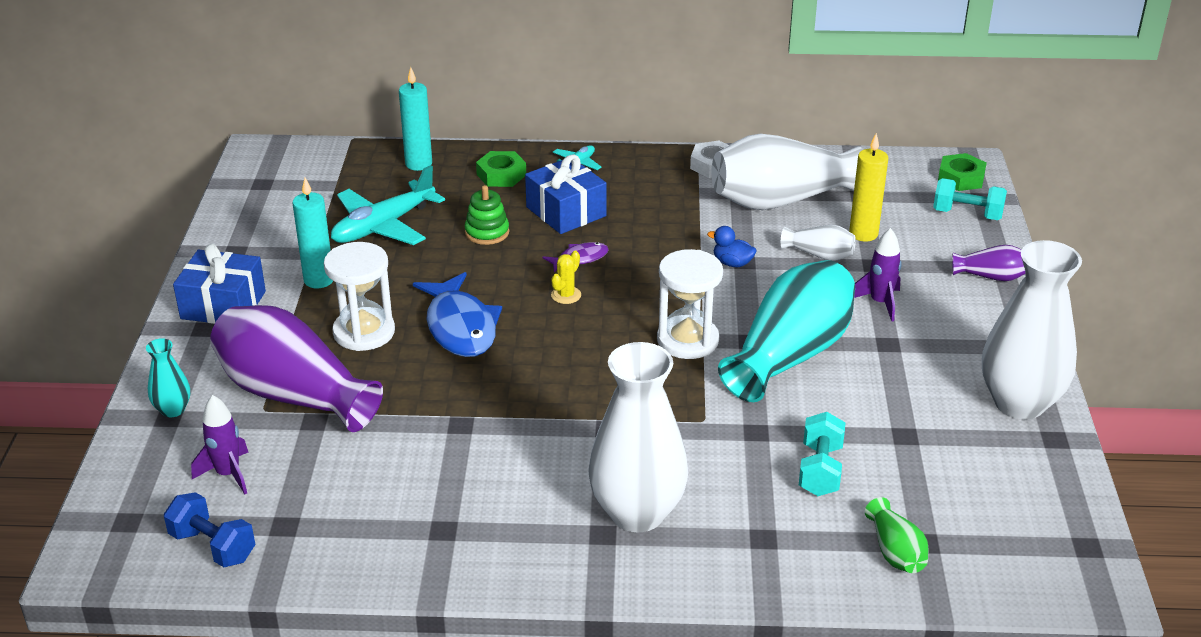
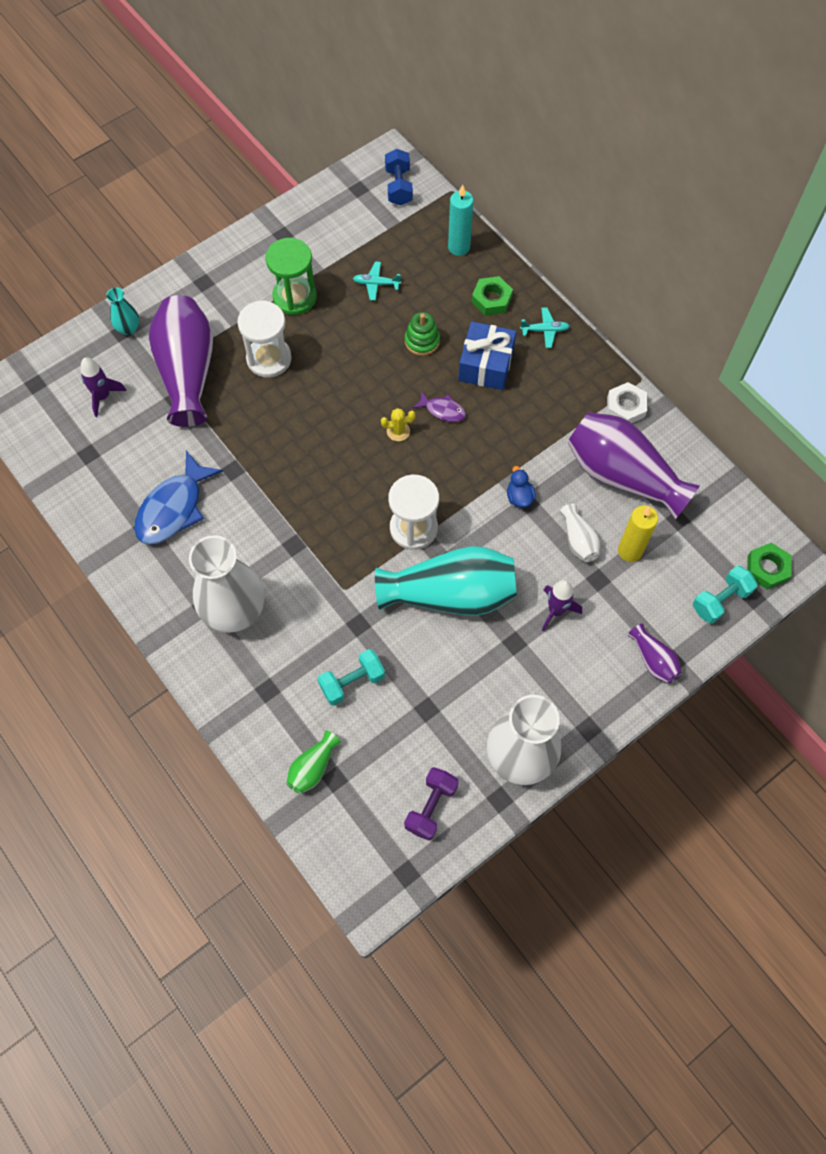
camera: 50 degrees right, 30 degrees up
blue dumbbell [164,492,256,567] -> blue dumbbell moved to [385,149,413,206]
blue gift [173,244,266,324] -> none
turquoise candle [292,178,333,288] -> green hourglass [266,238,317,315]
turquoise plane [331,165,445,245] -> turquoise plane [353,261,401,301], size x0.49
blue fish [413,272,502,357] -> blue fish moved to [134,451,223,545]
white vase [712,134,864,210] -> purple vase [568,412,700,519]
turquoise dumbbell [933,178,1007,220] -> turquoise dumbbell turned 75 degrees clockwise [693,566,757,624]
none -> purple dumbbell [404,767,459,841]

